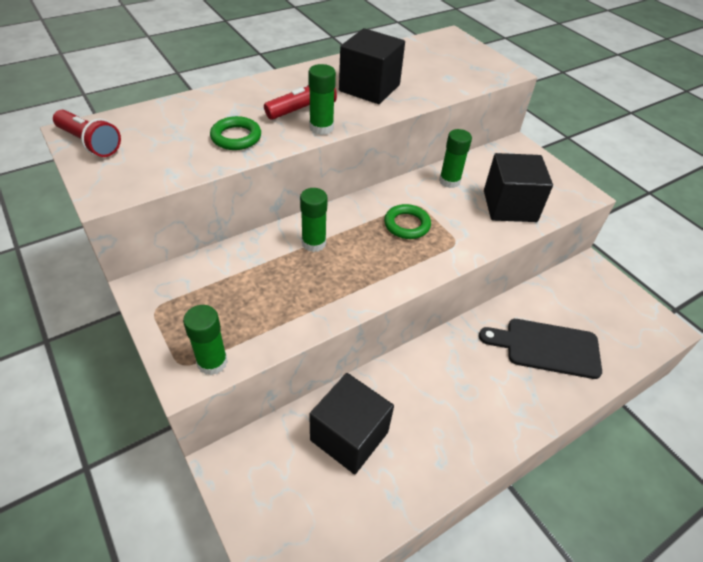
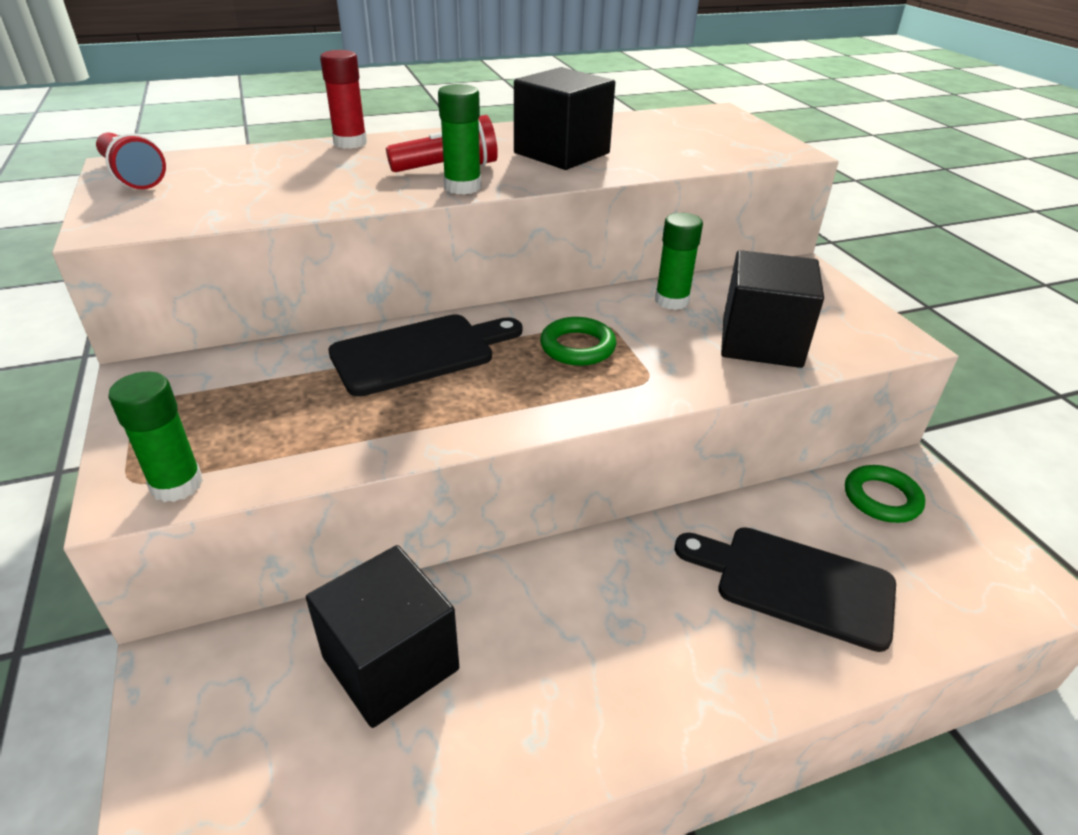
camera: 15 degrees right, 10 degrees down
green ring [210,116,261,150] -> green ring moved to [845,465,925,523]
green glue stick [300,188,328,252] -> black cutting board [328,314,522,397]
none -> red glue stick [320,50,367,149]

